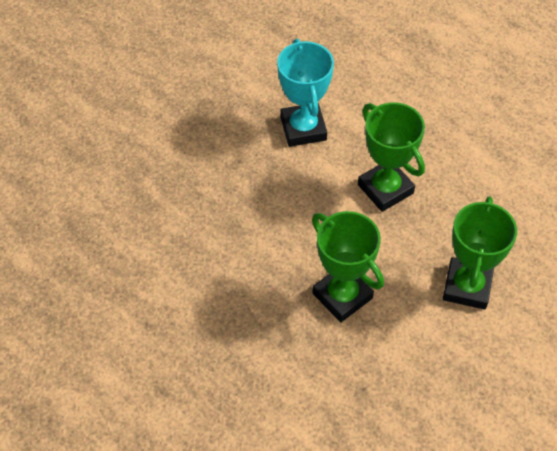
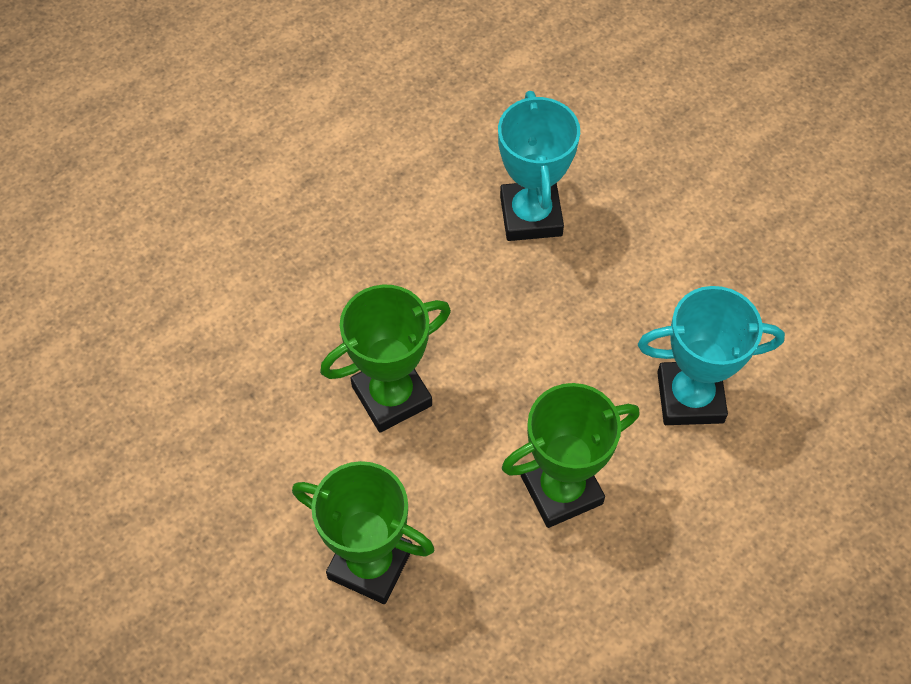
camera: 100 degrees right, 5 degrees up
none -> turquoise trophy [498,91,580,241]

